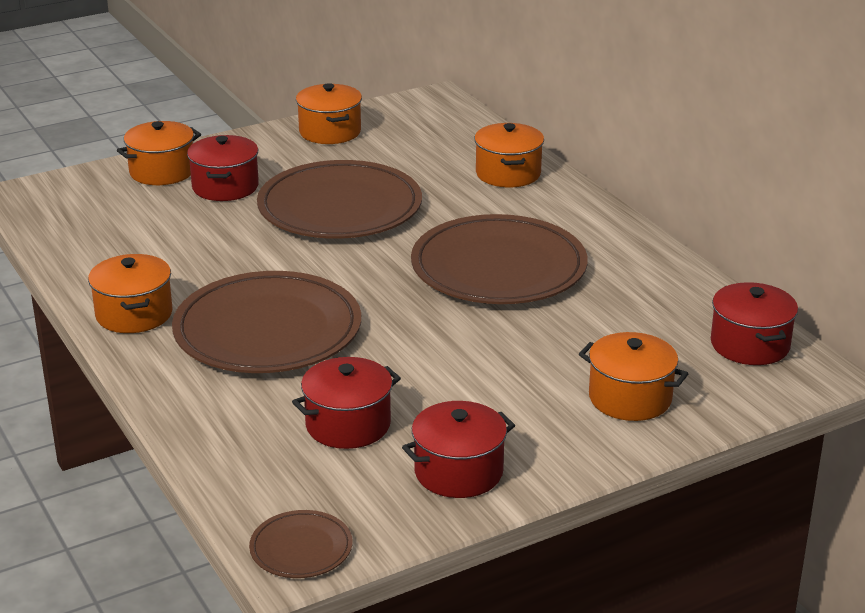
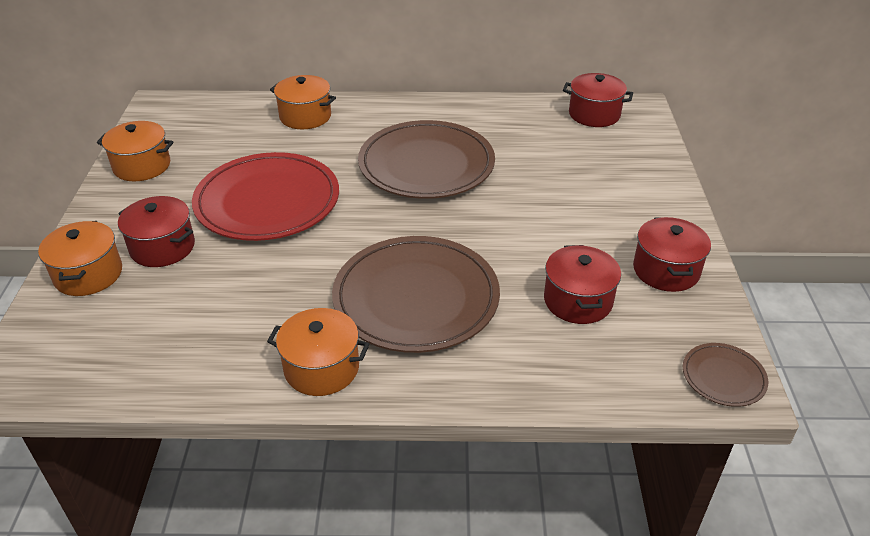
camera: 60 degrees left, 10 degrees up
brown plate [257,160,422,239] -> red plate [192,152,339,241]
orange pot [579,332,688,421] -> none

